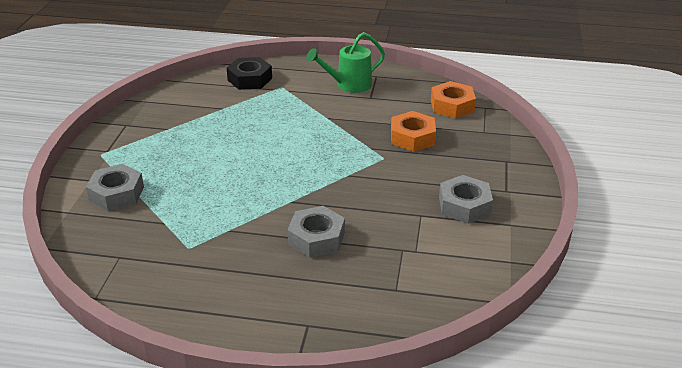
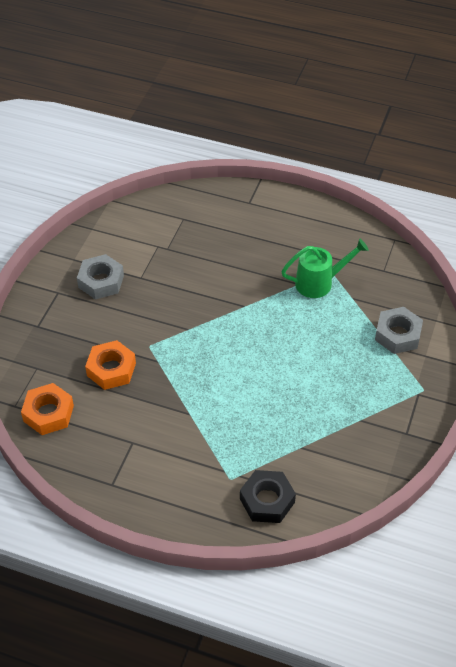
camera: 170 degrees left, 15 degrees up
grey nut [288,206,345,258] -> none
green watering can [306,32,385,93] -> green watering can moved to [281,239,368,298]

